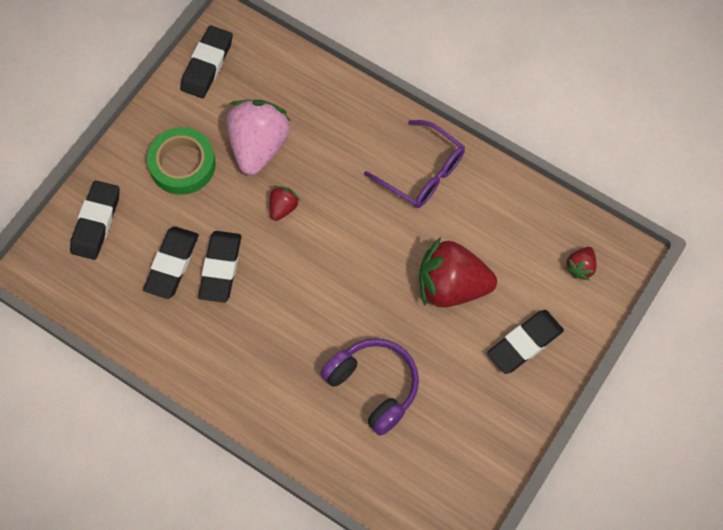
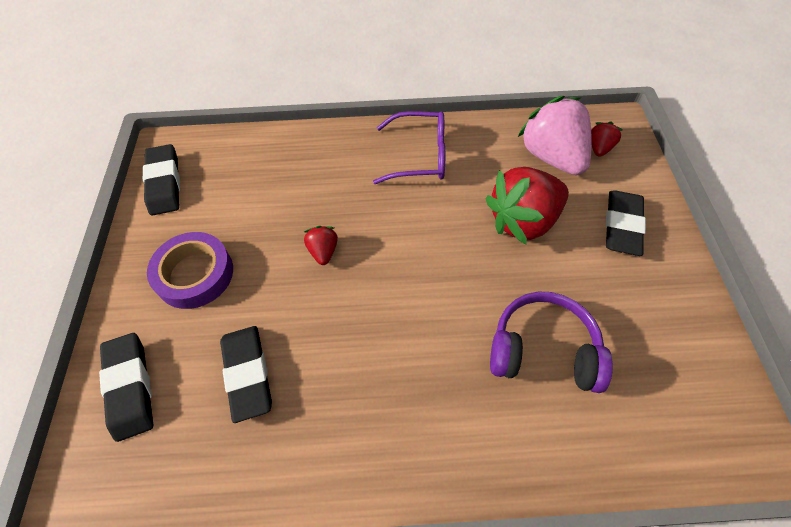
camera: 35 degrees left, 10 degrees down
green tape [147,127,216,195] -> purple tape [147,232,233,309]
black eraser [198,231,241,303] -> none
pink strawberry [226,100,291,175] -> pink strawberry moved to [517,96,592,175]
red strawberry [564,247,597,280] -> red strawberry turned 150 degrees counterclockwise [591,122,623,157]

